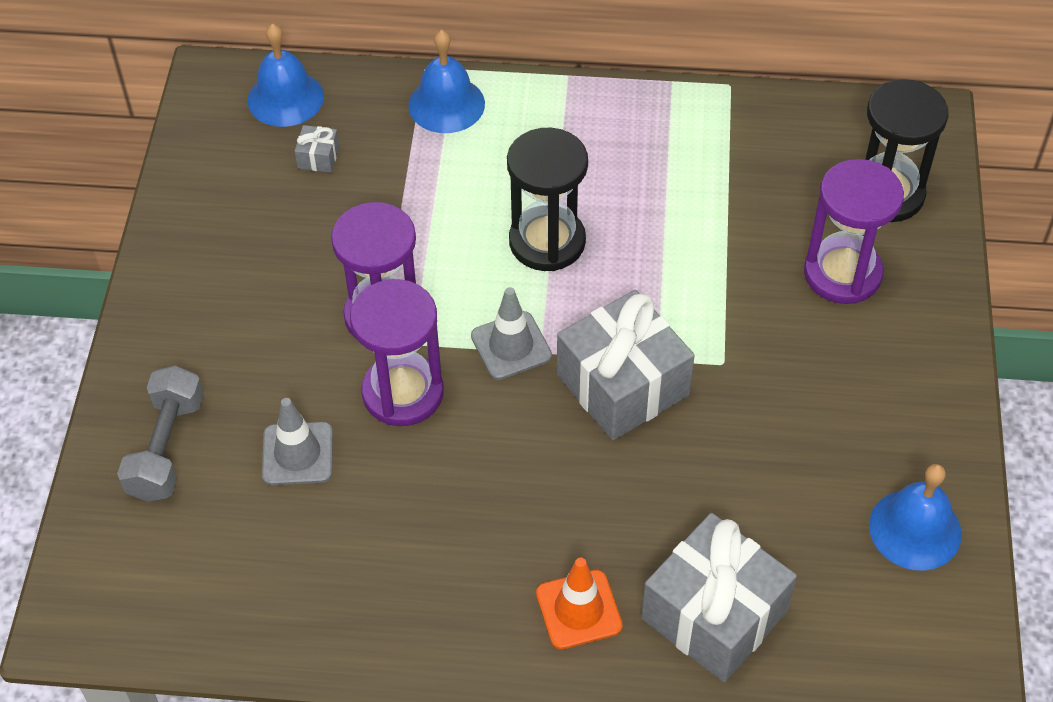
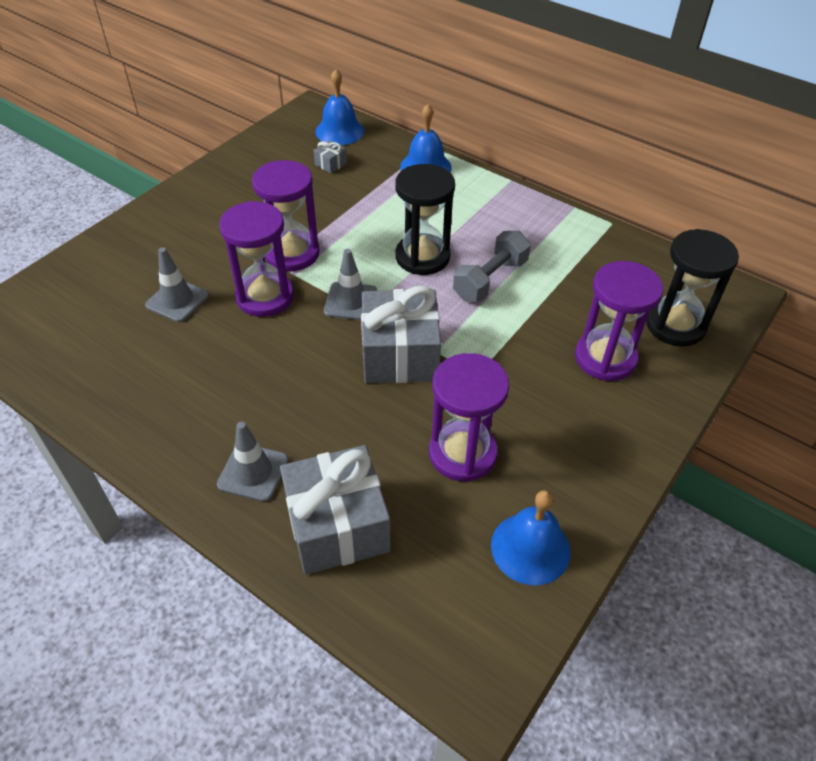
camera: 30 degrees right, 5 degrees down
grey dumbbell [117,366,204,502] -> grey dumbbell moved to [453,230,531,302]
orange traffic cone [536,557,623,649] -> grey traffic cone [217,422,288,502]
none -> purple hourglass [429,353,509,482]

